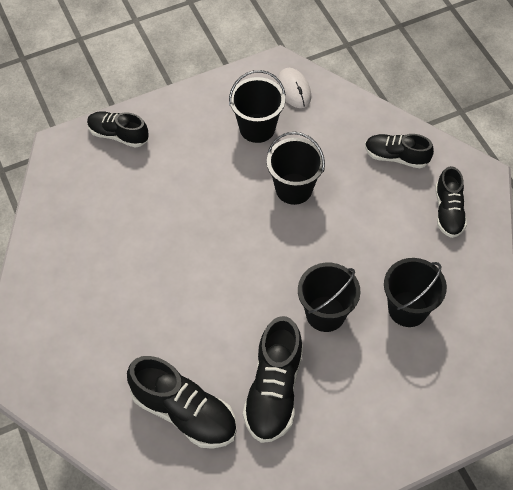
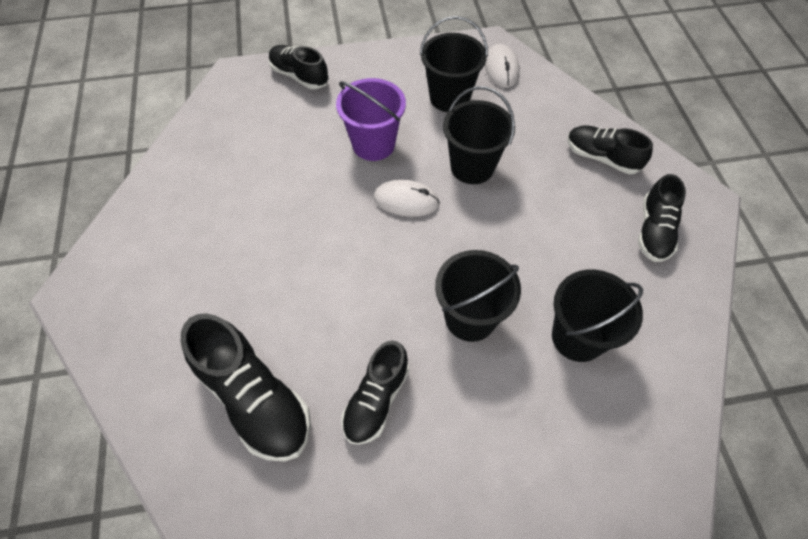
camera: 15 degrees right, 0 degrees up
black shoe [243,316,303,443] -> black shoe [341,340,409,445], size x0.64
none -> purple bucket [336,78,406,161]
none -> white mouse [374,180,440,217]

